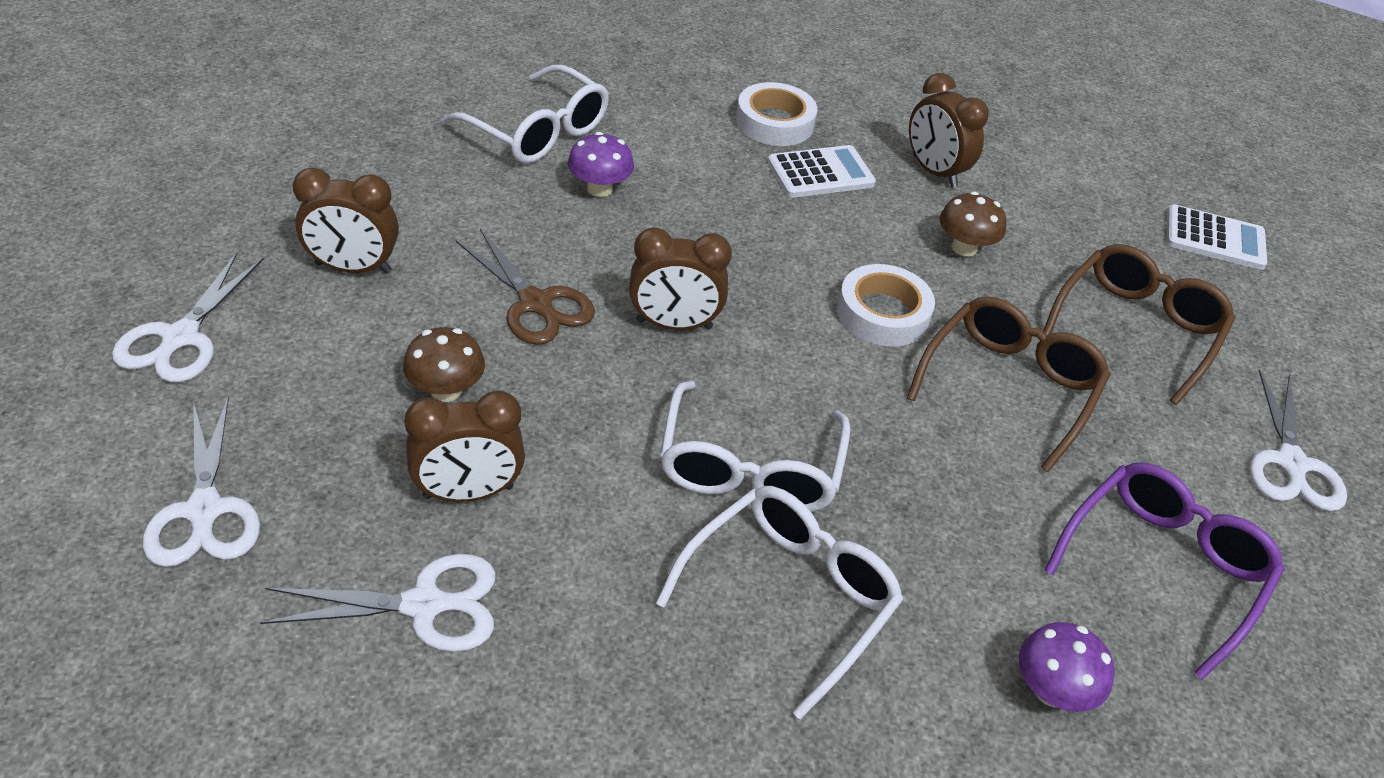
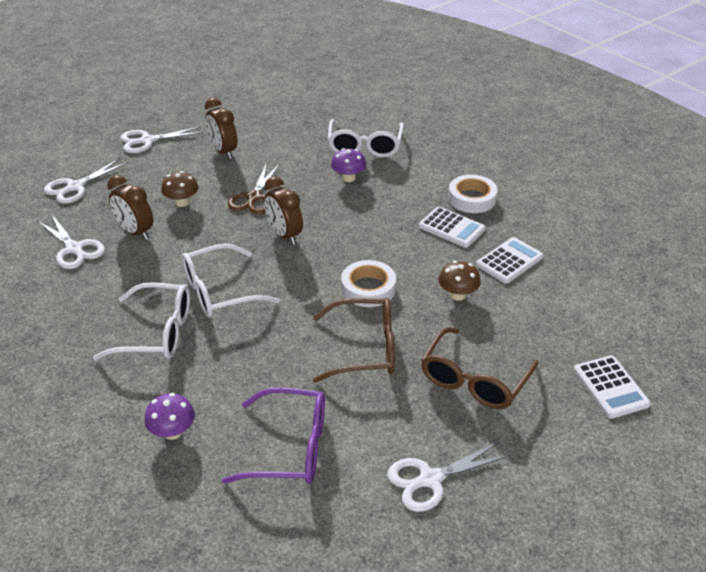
camera: 60 degrees right, 5 degrees down
brown clock [909,73,989,188] -> white calculator [476,237,544,284]
brown glasses [1043,244,1235,405] -> brown glasses turned 120 degrees clockwise [421,327,538,409]

